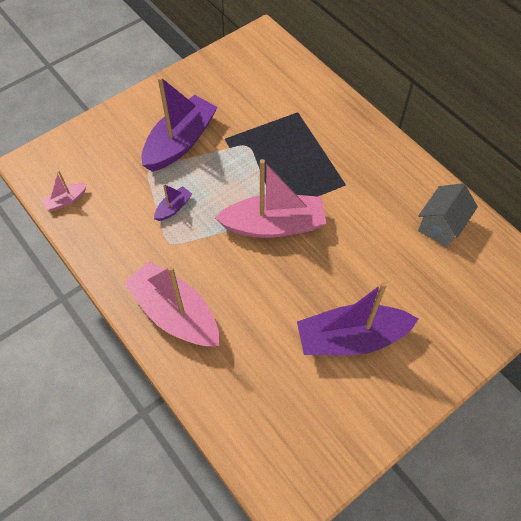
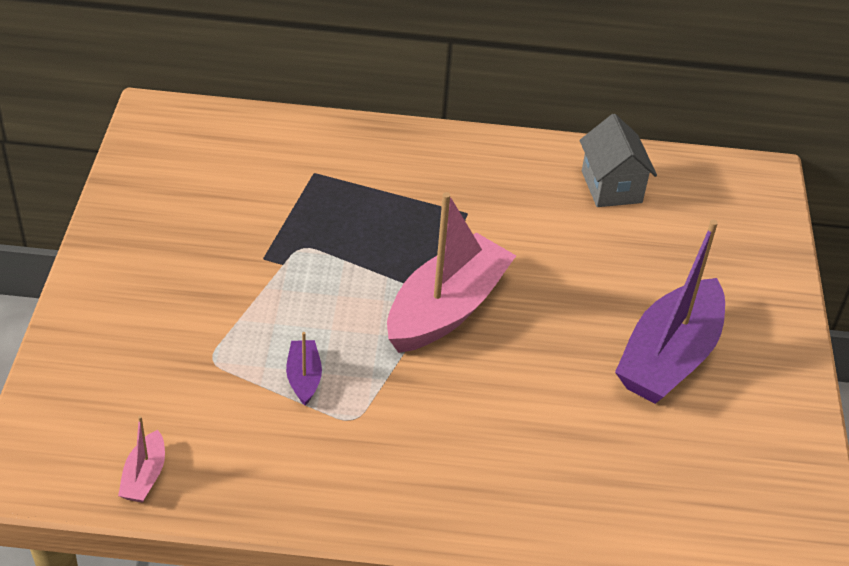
camera: 50 degrees left, 15 degrees down
pink boat [124,261,219,347] -> none
purple boat [142,76,218,172] -> none

